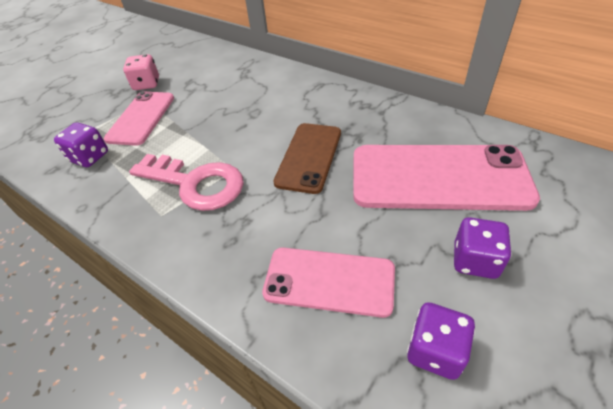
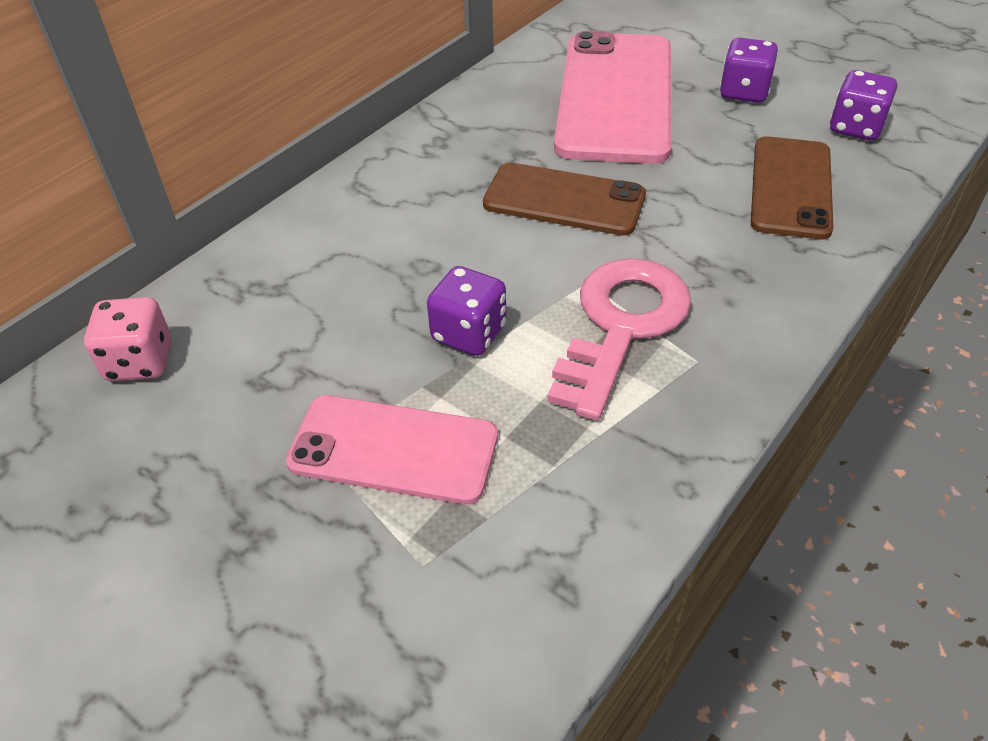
camera: 90 degrees left, 0 degrees up
purple dice [54,122,108,167] -> purple dice moved to [427,266,506,356]
pink dice [123,54,159,90] -> pink dice moved to [84,297,171,381]
pink phone [262,247,395,318] -> brown phone [751,136,834,239]

